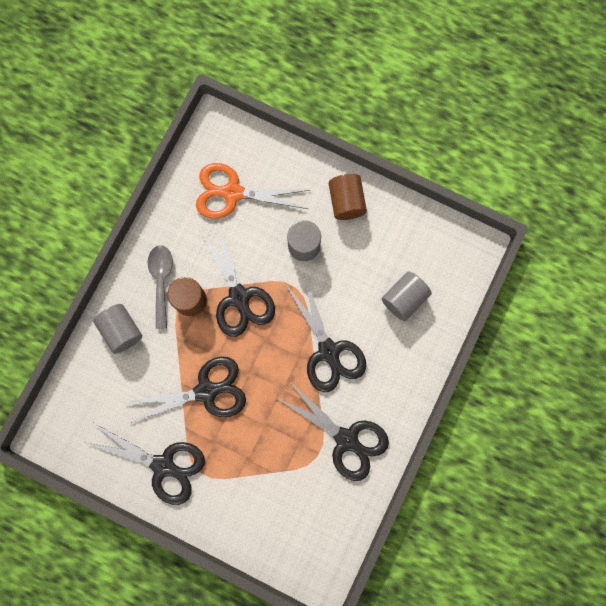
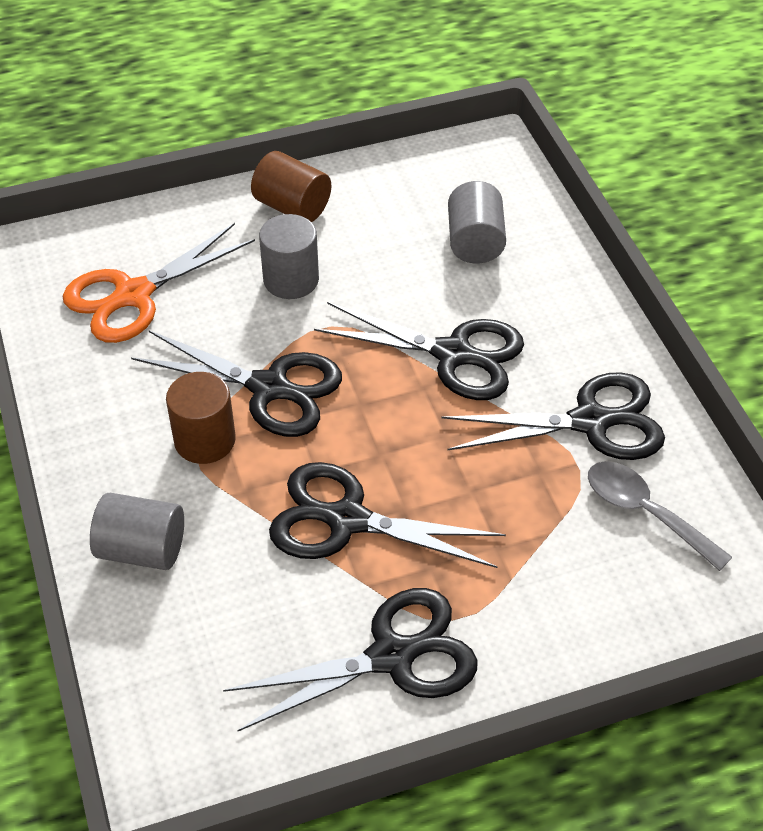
camera: 45 degrees left, 30 degrees down
black scissors [128,357,246,423] -> black scissors turned 105 degrees counterclockwise [269,462,506,568]
grey spoon [148,245,173,329] -> grey spoon moved to [588,461,732,571]

